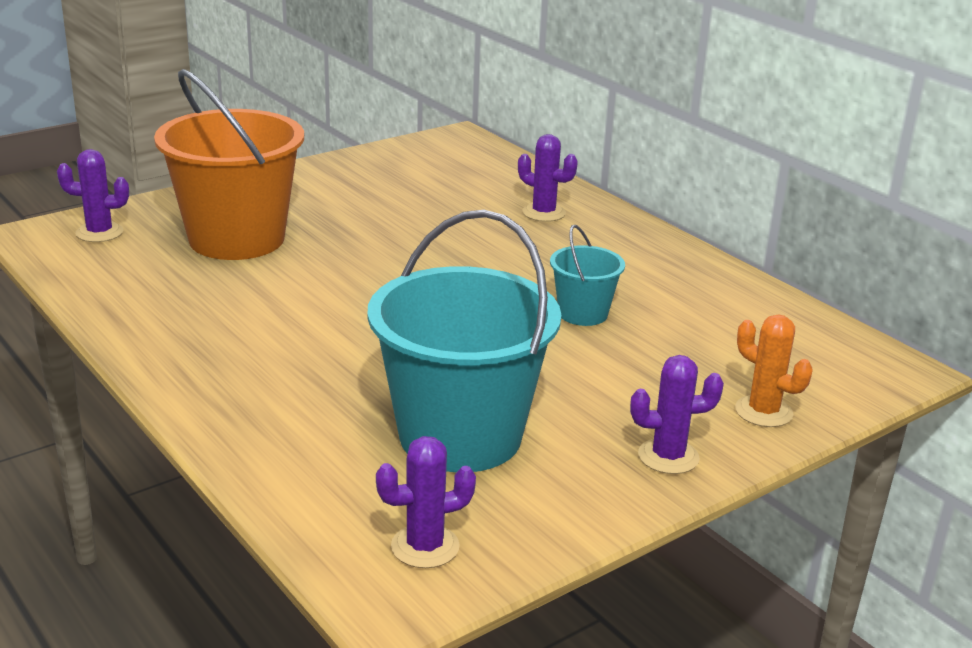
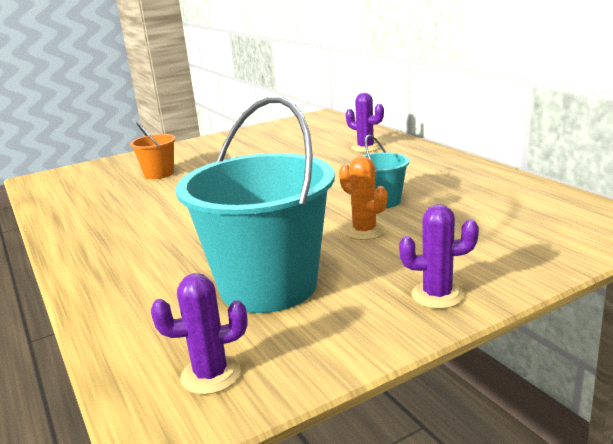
camera: 10 degrees right, 5 degrees down
purple cactus [57,149,129,242] -> none
orange bucket [154,69,304,260] -> orange bucket [130,122,176,179], size x0.48
orange cactus [735,314,813,427] -> orange cactus moved to [339,156,387,240]

